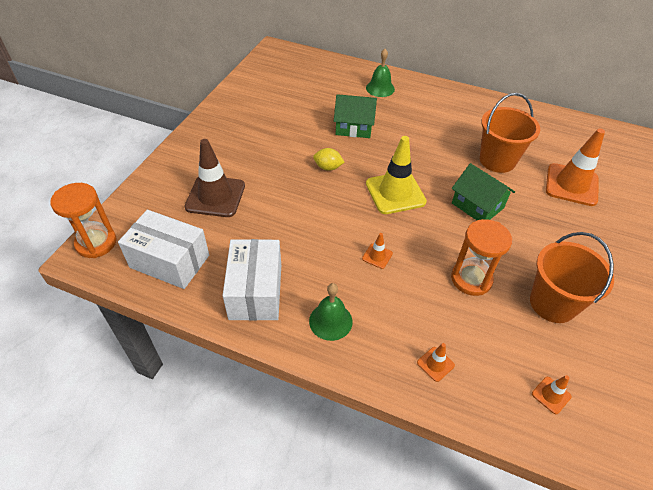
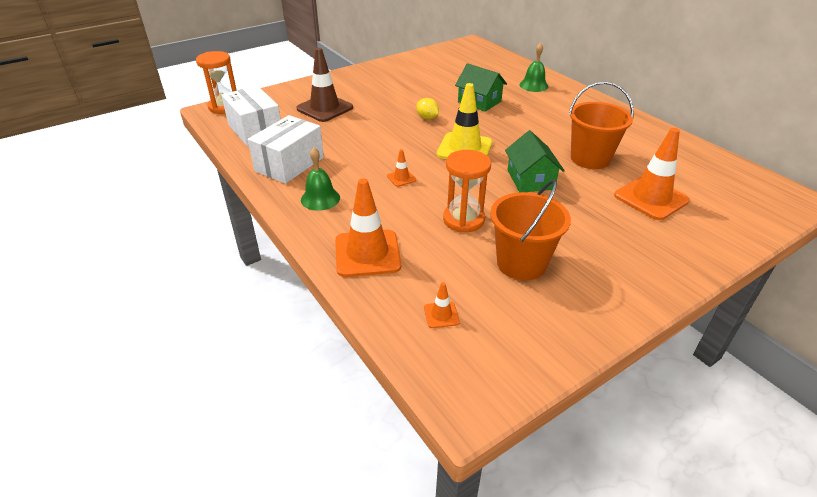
camera: 35 degrees right, 10 degrees down
orange traffic cone [417,343,455,382] -> orange traffic cone [335,178,401,277], size x2.25

